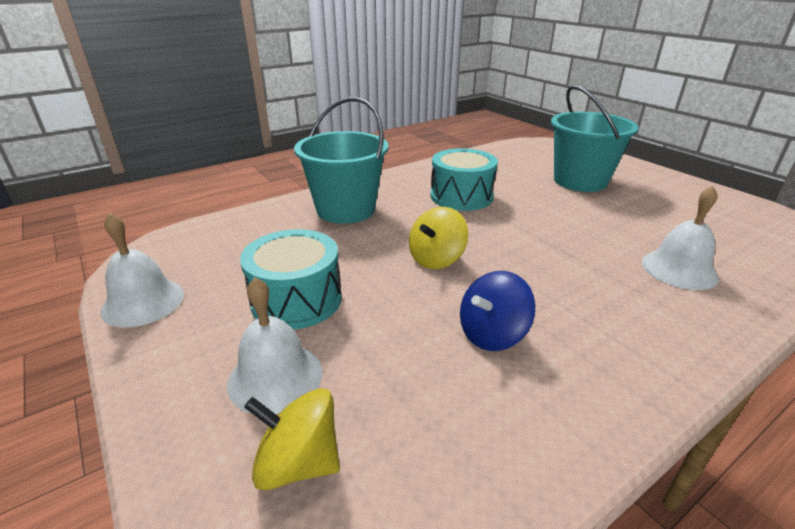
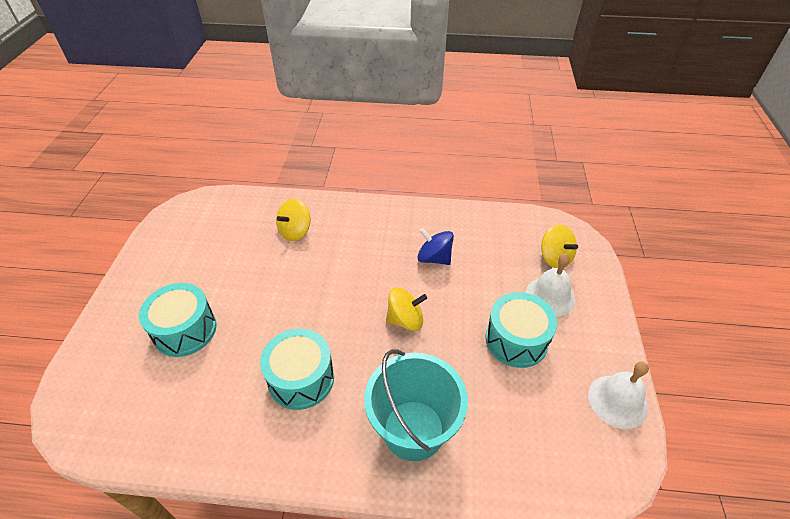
camera: 140 degrees left, 15 degrees up
blue spinning top [460,271,535,351] -> blue spinning top turned 150 degrees counterclockwise [418,228,454,265]
turquoise bucket [551,85,639,192] -> turquoise drum [139,283,217,357]
white bell [642,186,719,290] -> yellow spinning top [276,199,311,241]

